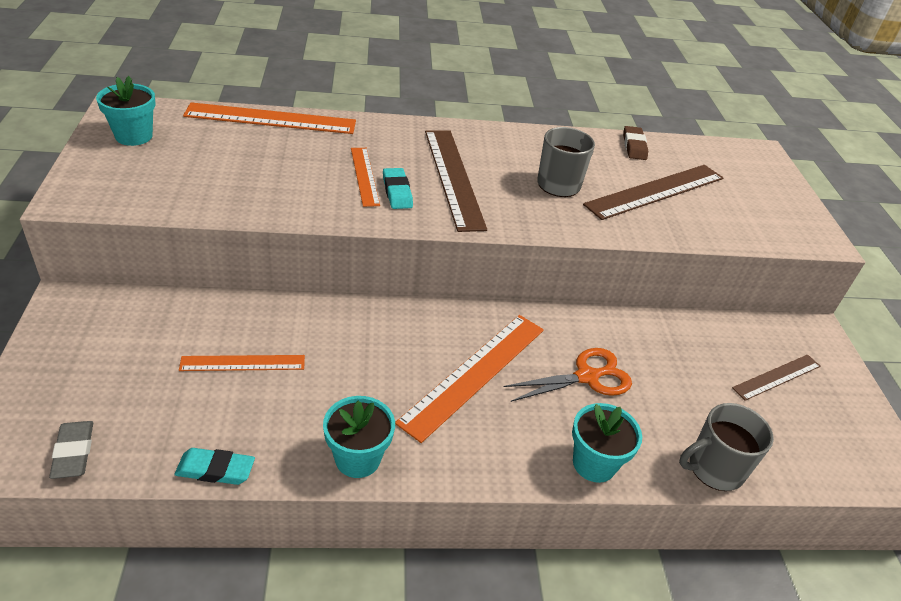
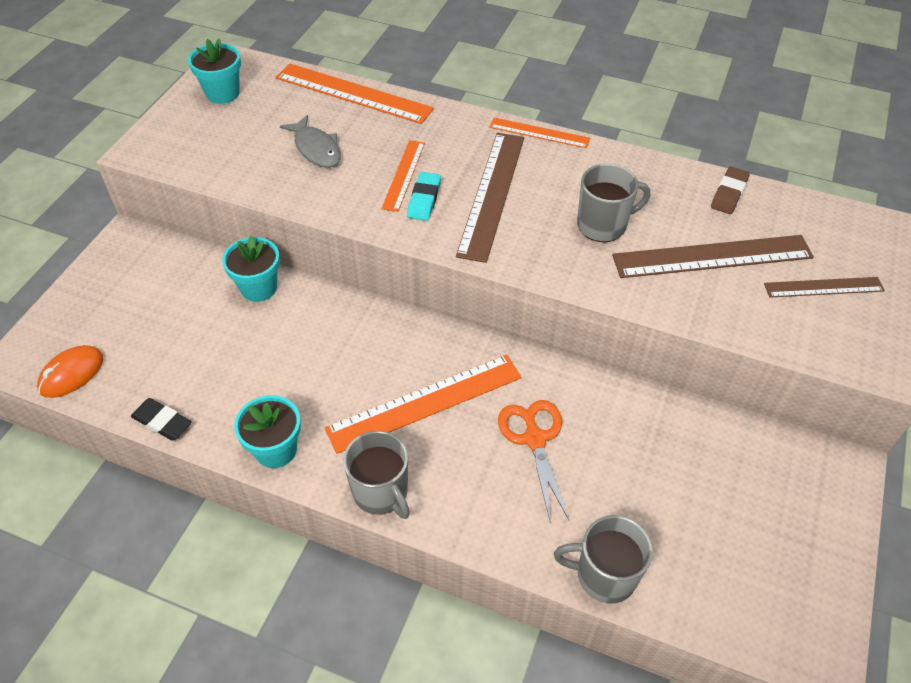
camera: 30 degrees right, 10 degrees up
grey eraser [49,421,93,479] -> orange mouse [37,345,103,398]
turquoise eraser [174,448,255,485] -> black eraser [131,398,192,441]
orange ruler [179,355,305,371] -> orange ruler moved to [489,118,590,148]
orange scissors [504,348,632,402] -> orange scissors turned 105 degrees counterclockwise [498,400,569,524]
turquoise flower pot [572,403,642,483] -> turquoise flower pot moved to [222,236,280,302]
brown ruler [732,355,821,401] -> brown ruler moved to [764,277,885,298]
none -> grey fish [280,115,341,168]
none -> grey mug [343,431,410,519]

